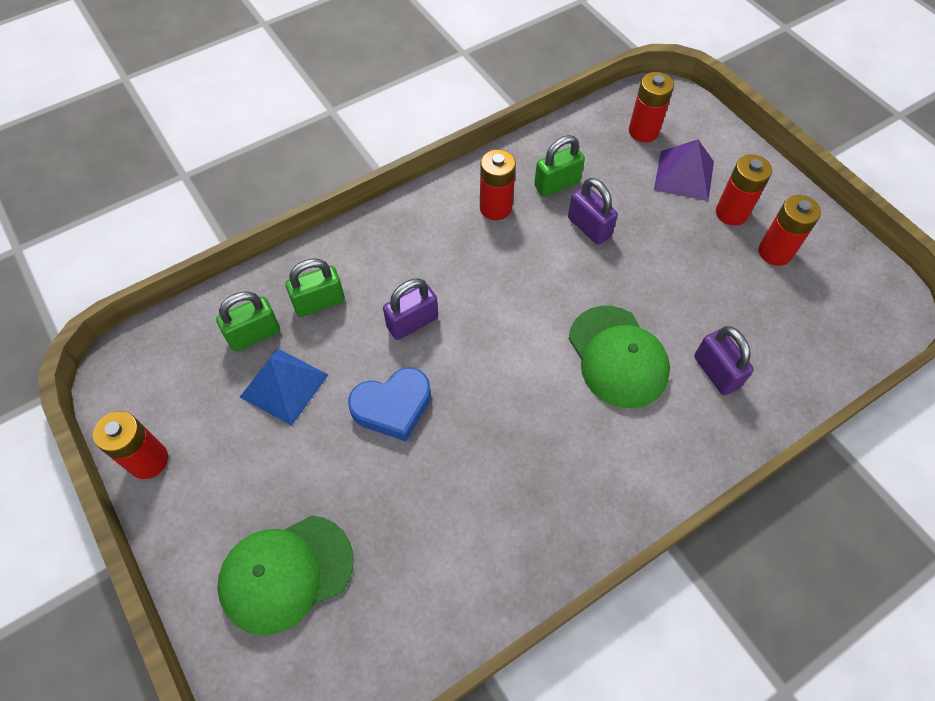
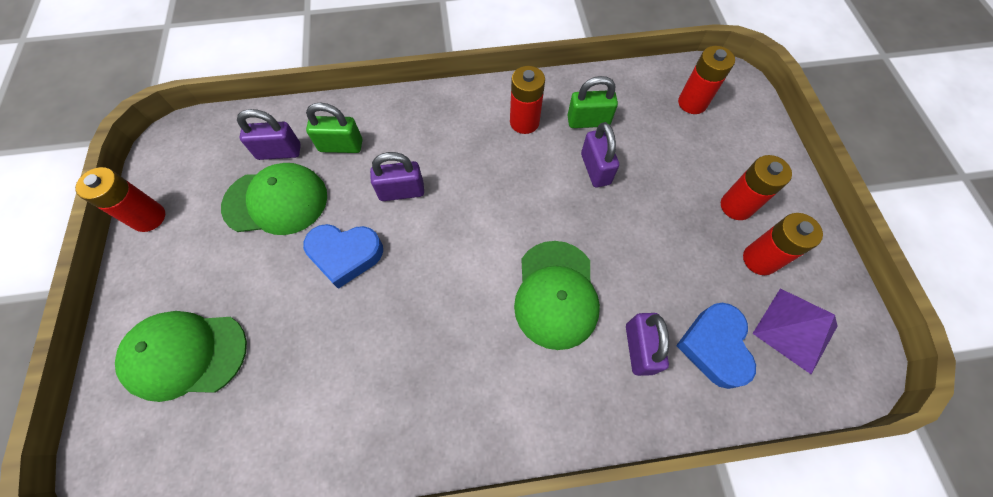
camera: 25 degrees right, 5 degrees up
green padlock [216,291,280,352] -> purple padlock [237,109,301,160]
blue pyramid [240,348,328,426] -> green cap [221,163,327,235]
purple pyramid [654,139,714,201] -> purple pyramid moved to [752,288,837,374]
none -> blue heart [676,303,756,389]

